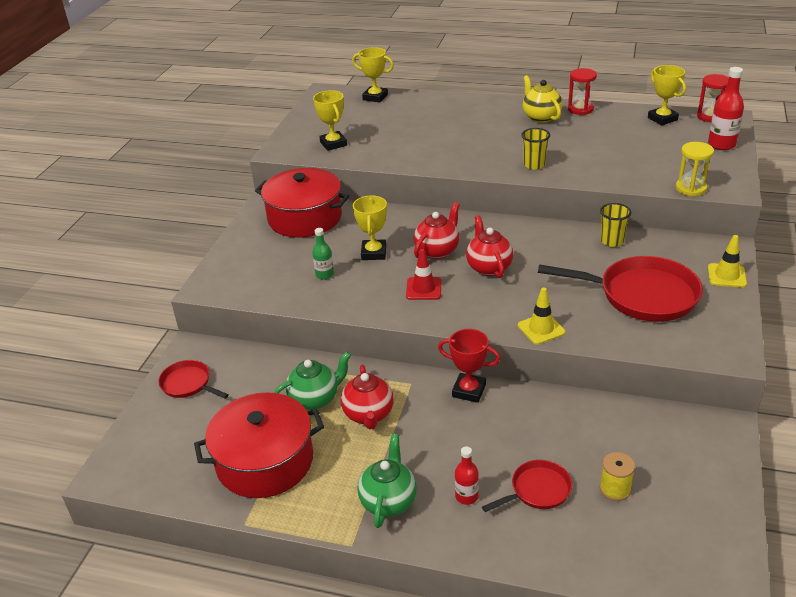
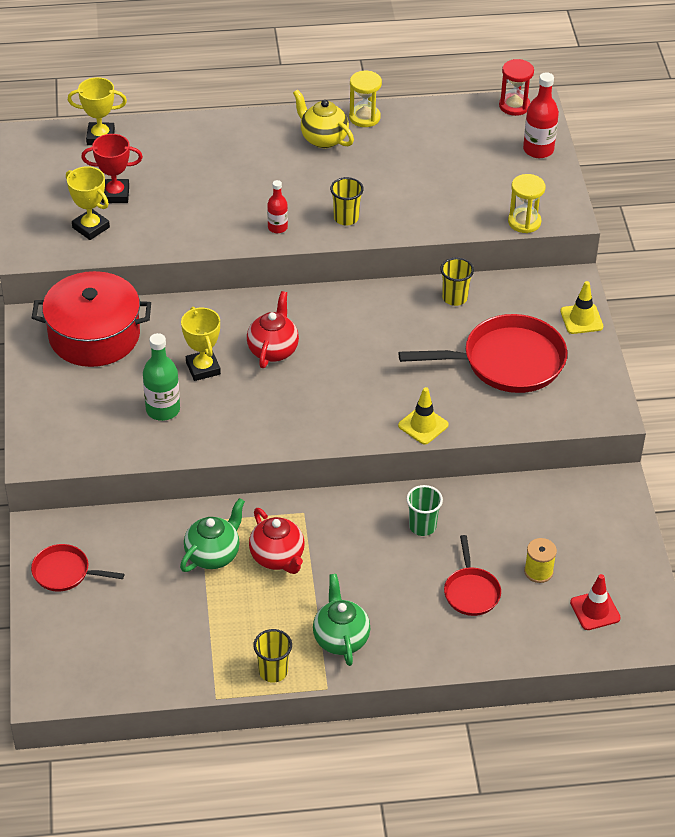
camera: 25 degrees left, 10 degrees up
red pot [194,392,324,498] -> none
green bottle [312,228,334,280] -> green bottle [143,333,180,421], size x1.63
red traffic cone [406,249,442,300] -> red traffic cone moved to [570,574,621,630]
red trophy [438,329,500,403] -> red trophy moved to [81,134,143,203]
red bottle [455,446,479,505] -> red bottle moved to [267,180,288,233]
red teapot [466,216,513,278] -> none
red pan [482,460,572,512] -> red pan turned 135 degrees clockwise [444,535,501,616]
red hourglass [568,68,597,115] -> yellow hourglass [349,71,382,127]
yellow trophy [648,65,686,125] -> none
none -> yellow cup [253,629,292,683]
none -> green cup [406,485,443,536]

